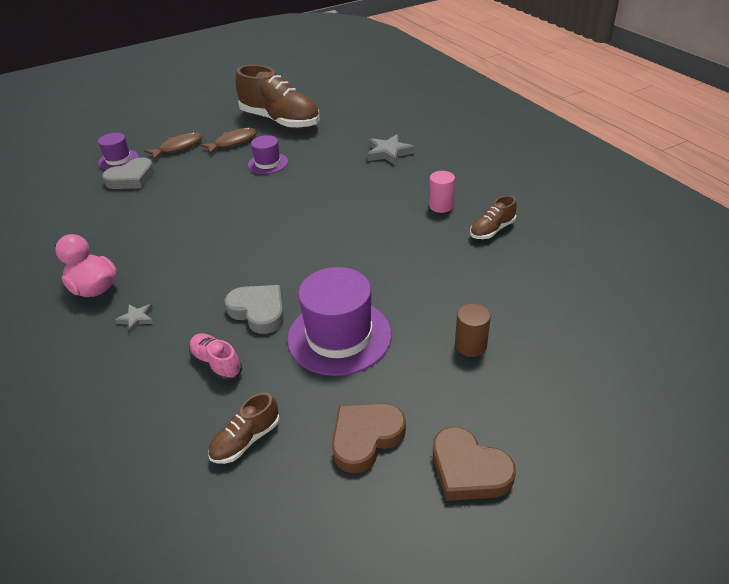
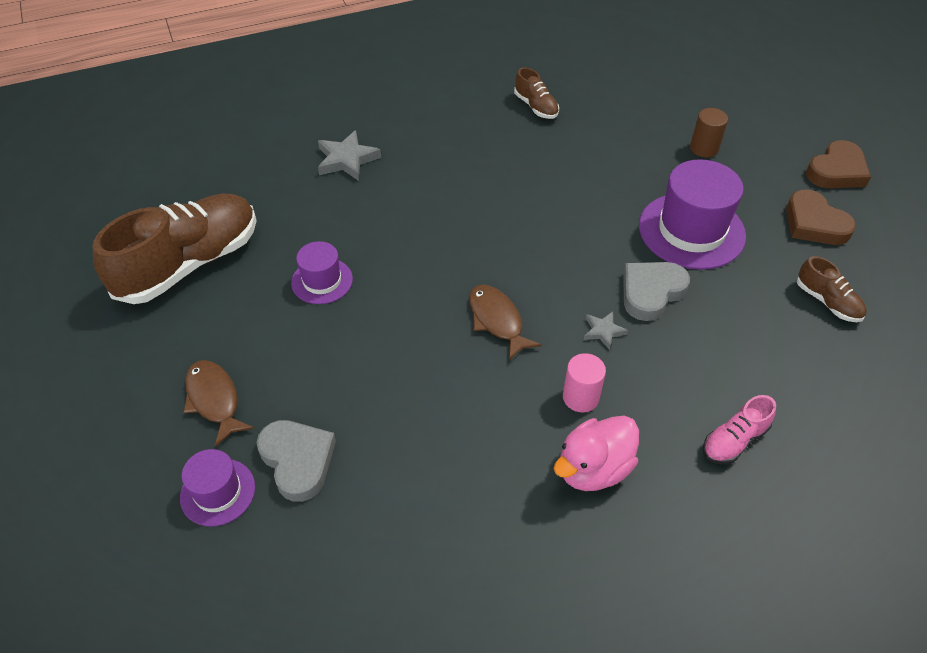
camera: 85 degrees left, 10 degrees up
grey star [115,304,154,333] -> grey star moved to [584,311,628,350]
pink shoe [189,333,242,381] -> pink shoe moved to [703,395,776,465]
brown fish [200,127,257,154] -> brown fish moved to [469,285,542,361]
pink cylinder [429,171,455,213] -> pink cylinder moved to [563,353,606,412]

